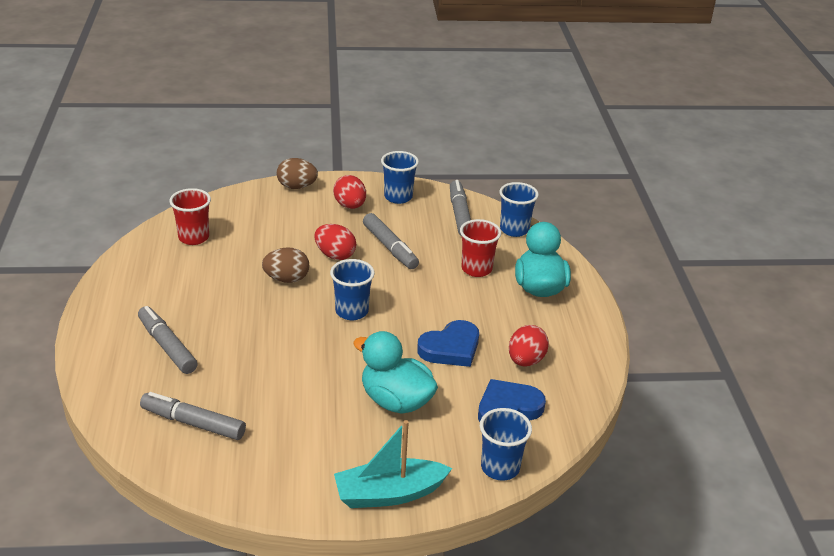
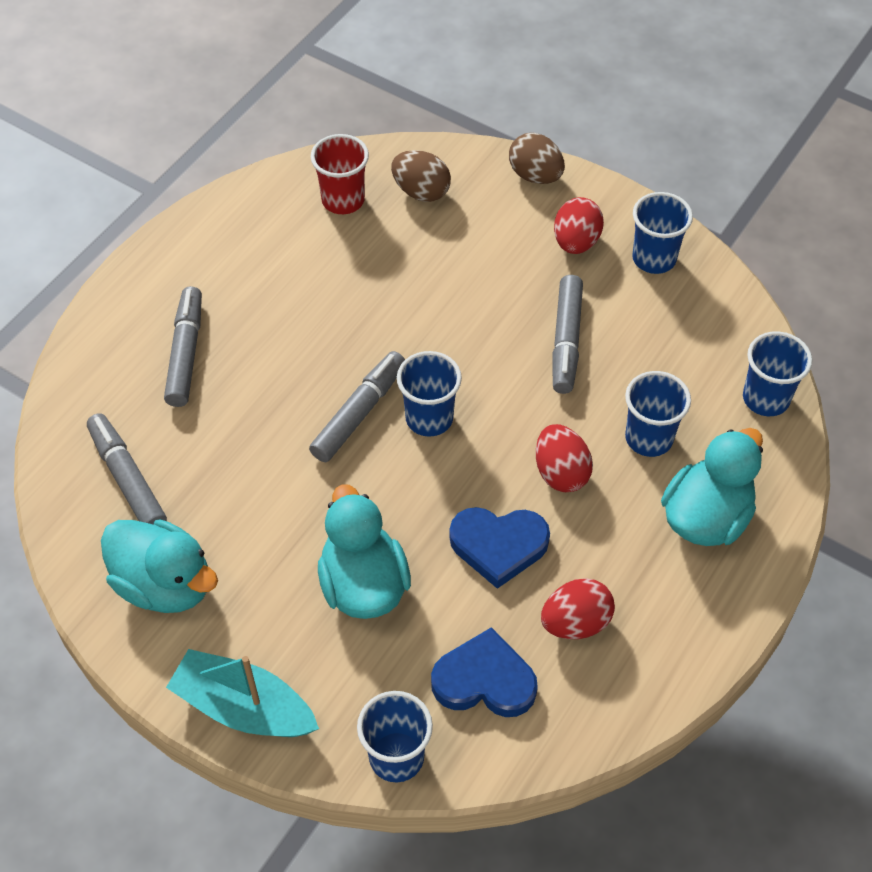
camera: 40 degrees right, 20 degrees up
brown egg [262,247,309,283] -> brown egg moved to [391,150,451,202]
red egg [314,224,356,260] -> red egg moved to [536,424,593,492]
grey marker [450,180,471,236] -> grey marker moved to [309,351,405,462]
red cup [460,219,501,277] -> blue cup [625,371,691,457]
none -> turquoise duck [101,519,218,613]

